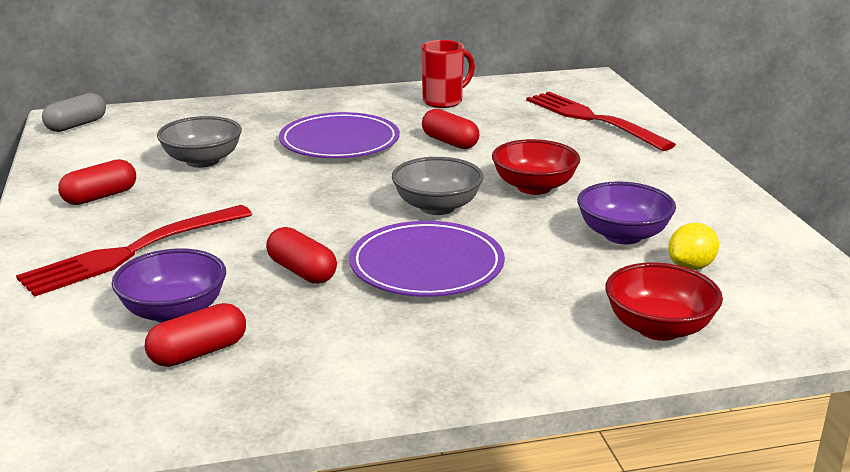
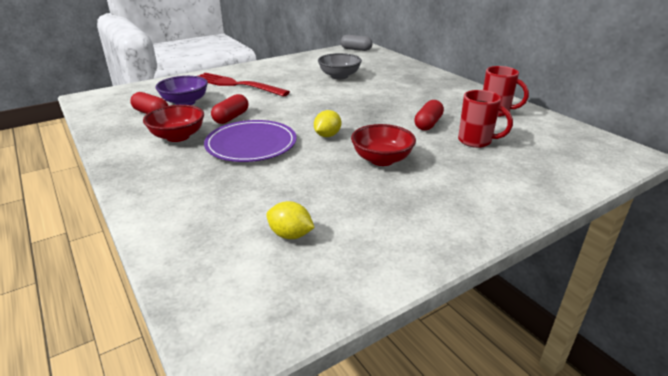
camera: 70 degrees right, 5 degrees up
red capsule [58,159,136,205] -> none
purple plate [279,112,400,158] -> none
grey bowl [392,157,484,215] -> yellow lemon [314,110,341,137]
red fork [526,92,676,151] -> none
purple bowl [577,181,676,244] -> none
red bowl [605,262,723,341] -> red bowl moved to [143,105,204,142]
none -> red mug [458,90,513,148]

